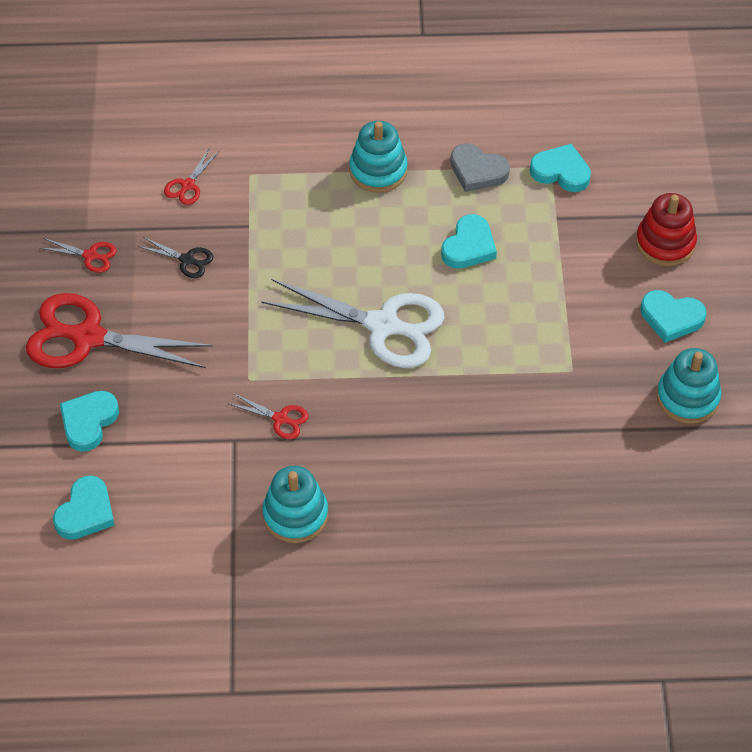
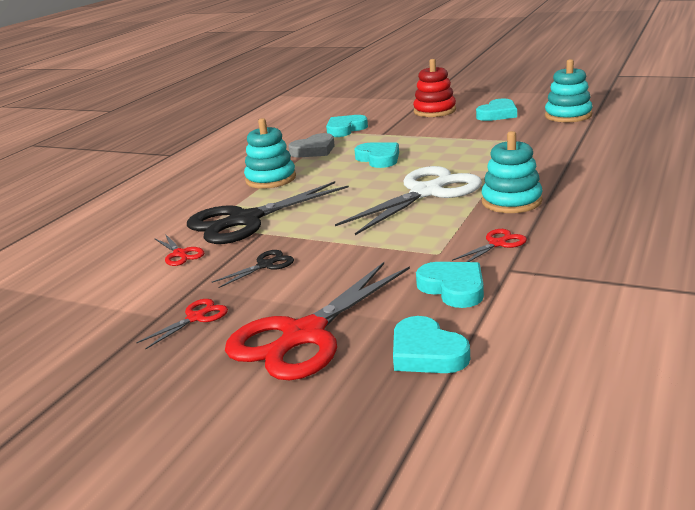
camera: 60 degrees left, 30 degrees down
turquoise heart [53,476,115,540] -> turquoise heart moved to [416,262,484,308]
turquoise stacking toy [262,466,328,543] -> turquoise stacking toy moved to [482,131,542,213]
none -> black scissors [187,181,349,244]

